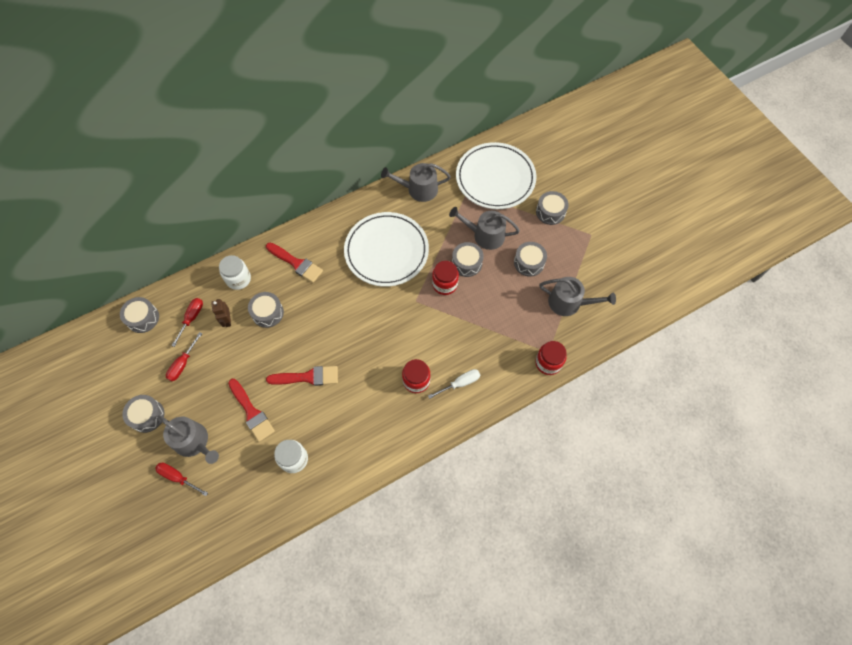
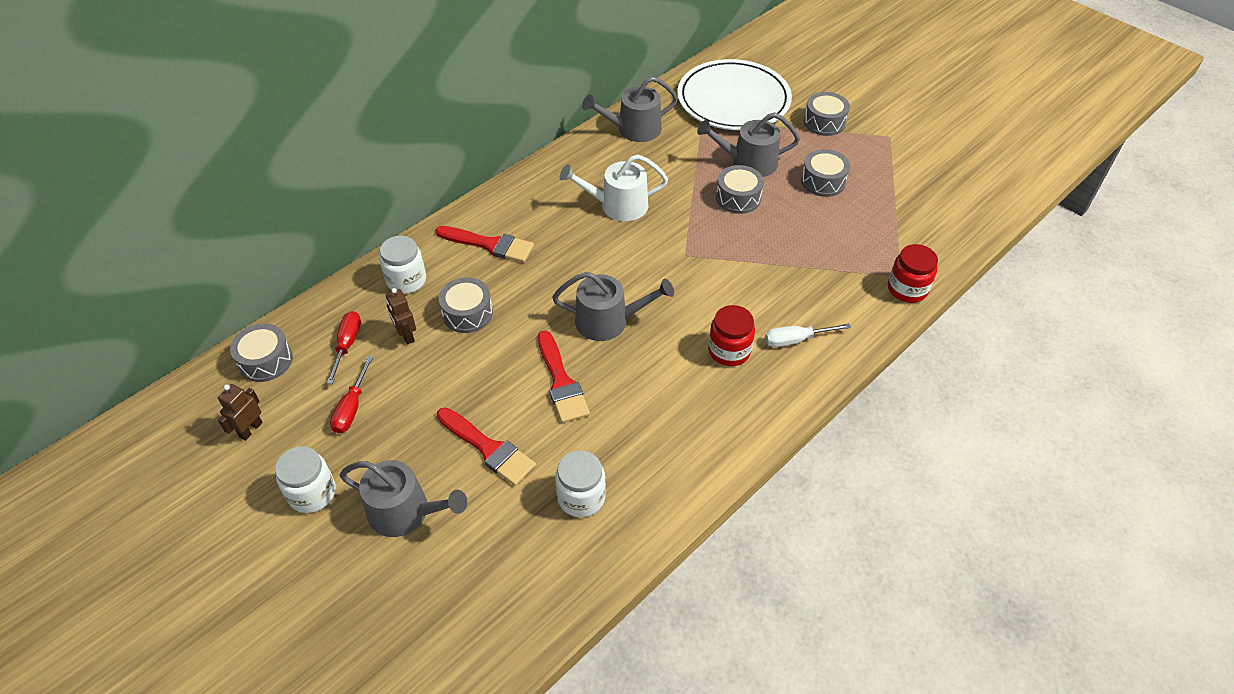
camera: 15 degrees left, 15 degrees down
grey drum [122,395,165,433] -> white jar [275,446,336,513]
red screwdriver [155,463,208,496] -> none
red brush [266,366,338,386] -> red brush turned 90 degrees clockwise [538,331,590,423]
white plate [344,212,429,287] -> white watering can [560,154,668,221]
white screwdriver [428,369,480,399] -> white screwdriver turned 150 degrees counterclockwise [765,323,851,347]
red jar [432,261,459,295] -> none
grey watering can [539,277,616,316] -> grey watering can moved to [552,272,674,341]
none -> brown robot [218,384,263,440]

